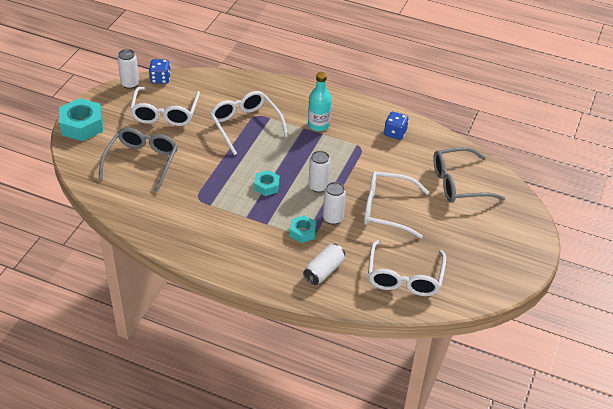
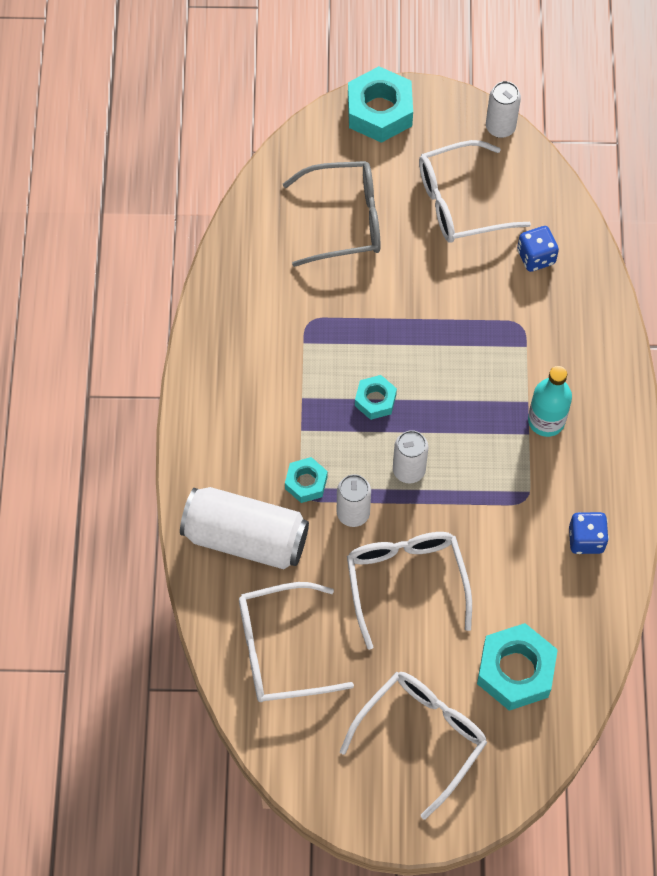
camera: 70 degrees right, 20 degrees up
blue dice [149,59,171,84] -> blue dice moved to [517,226,559,272]
white glasses [210,91,288,155] -> white glasses moved to [340,672,487,820]
white can [303,244,345,285] -> white can [180,487,309,569], size x1.73
grey glasses [433,147,505,203] -> turquoise nut [477,623,558,711]

